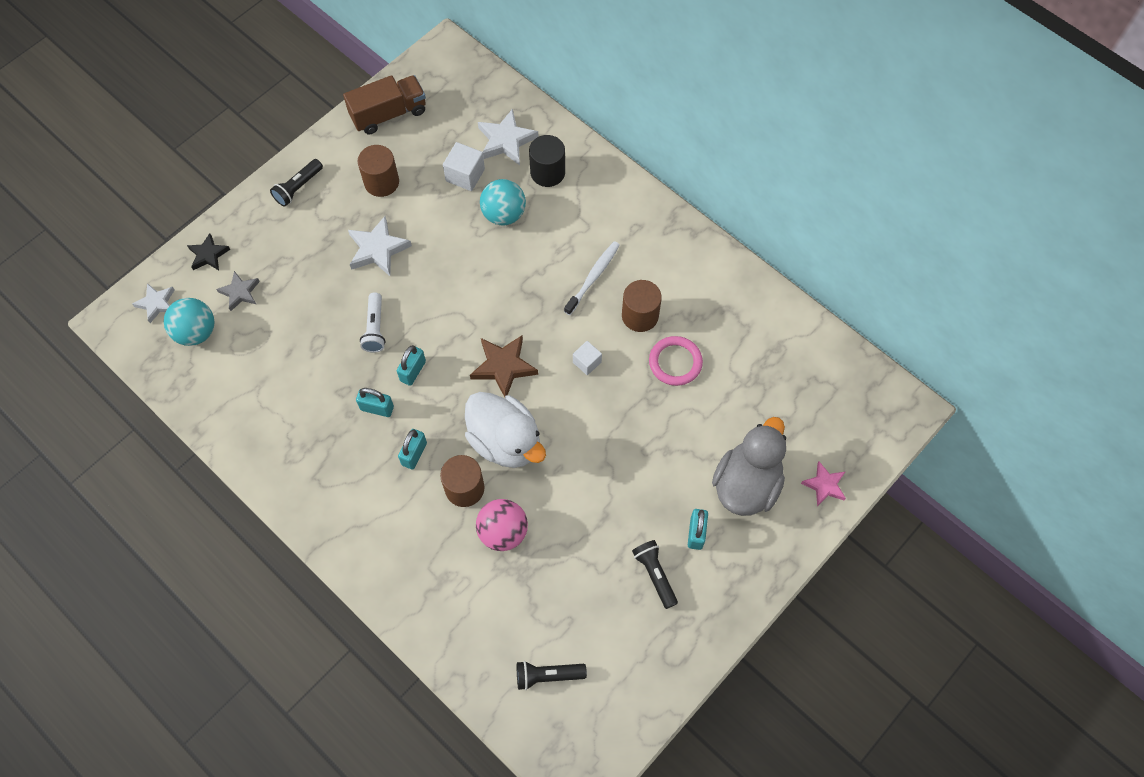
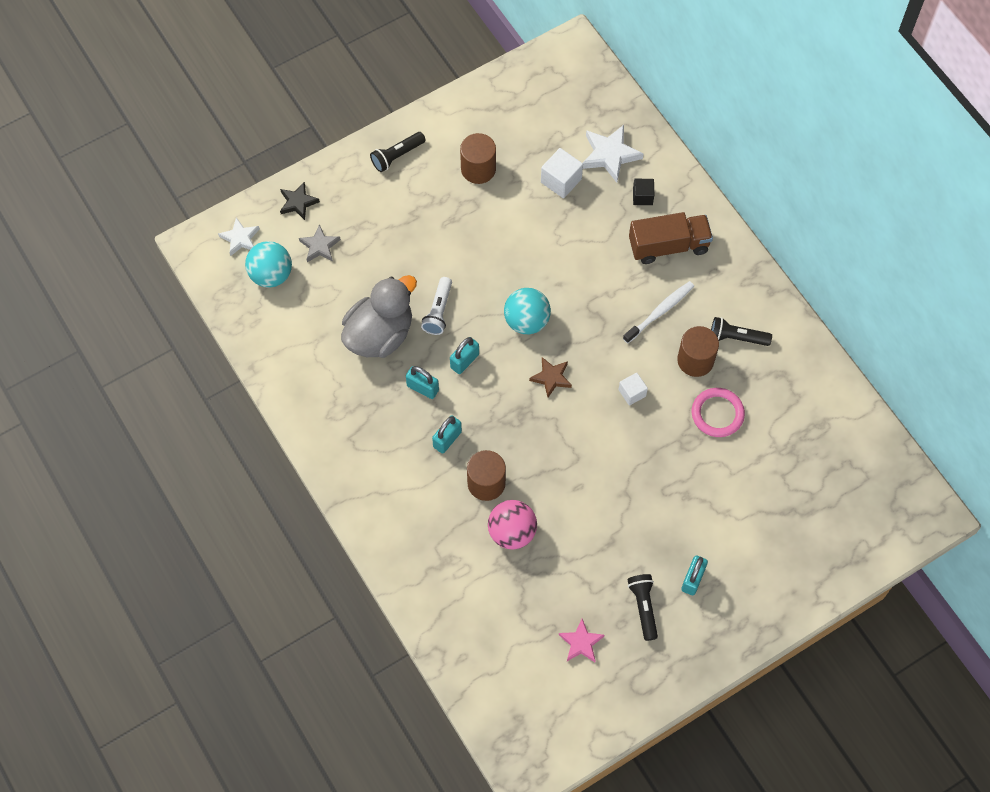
camera: 15 degrees right, 0 degrees up
brown truck [343,75,426,134] -> brown truck moved to [629,212,713,264]
white star [348,216,412,276] -> none
white duck [465,392,546,468] -> none
brown star [470,335,538,397] -> brown star [529,357,572,397], size x0.64
turquoise ball [480,179,526,226] -> turquoise ball moved to [504,288,551,334]
black flashlight [517,661,587,690] -> black flashlight moved to [711,317,772,346]
black cylinder [529,135,565,187] -> black cube [633,179,654,205]
grey duck [712,417,786,516] -> grey duck moved to [341,275,417,358]
pink star [801,462,846,506] -> pink star moved to [559,619,604,662]

